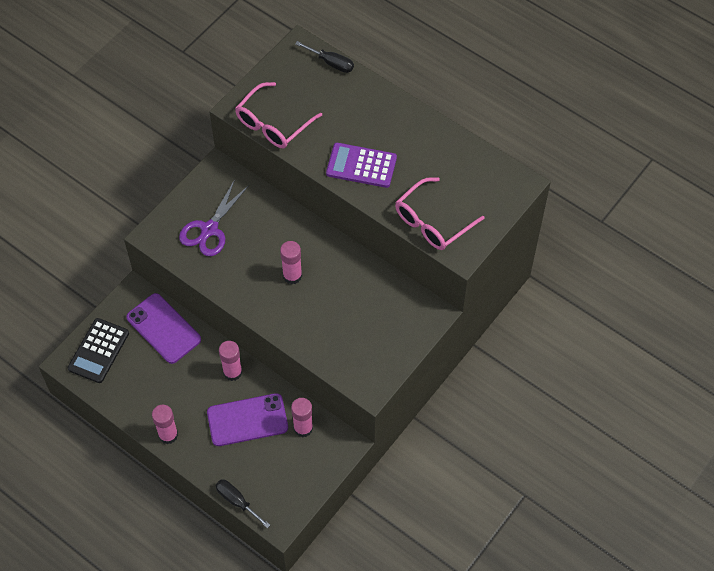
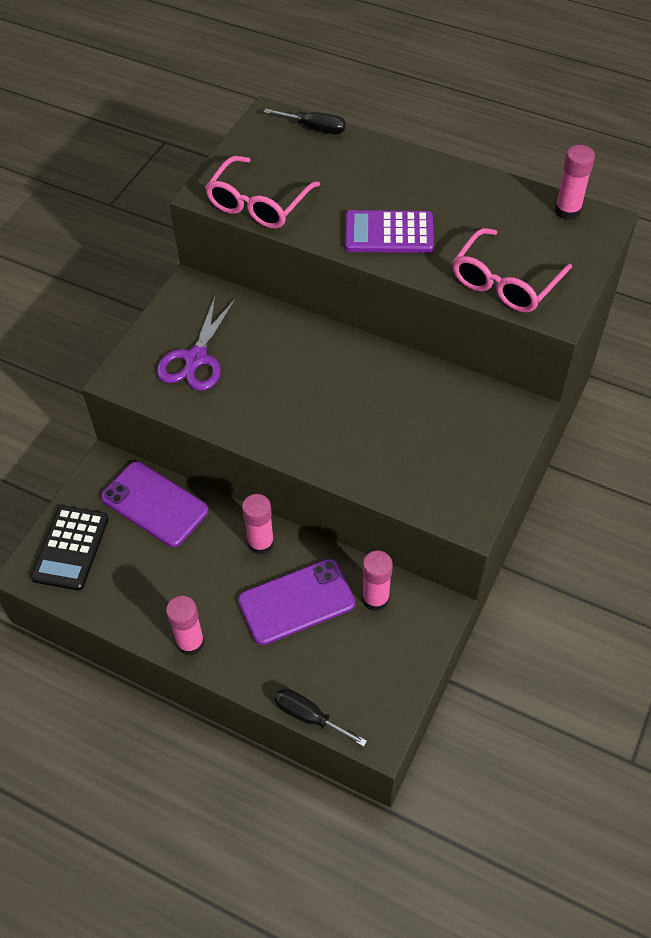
camera: 10 degrees left, 5 degrees down
pink glue stick [280,241,302,285] -> pink glue stick moved to [555,145,595,220]

